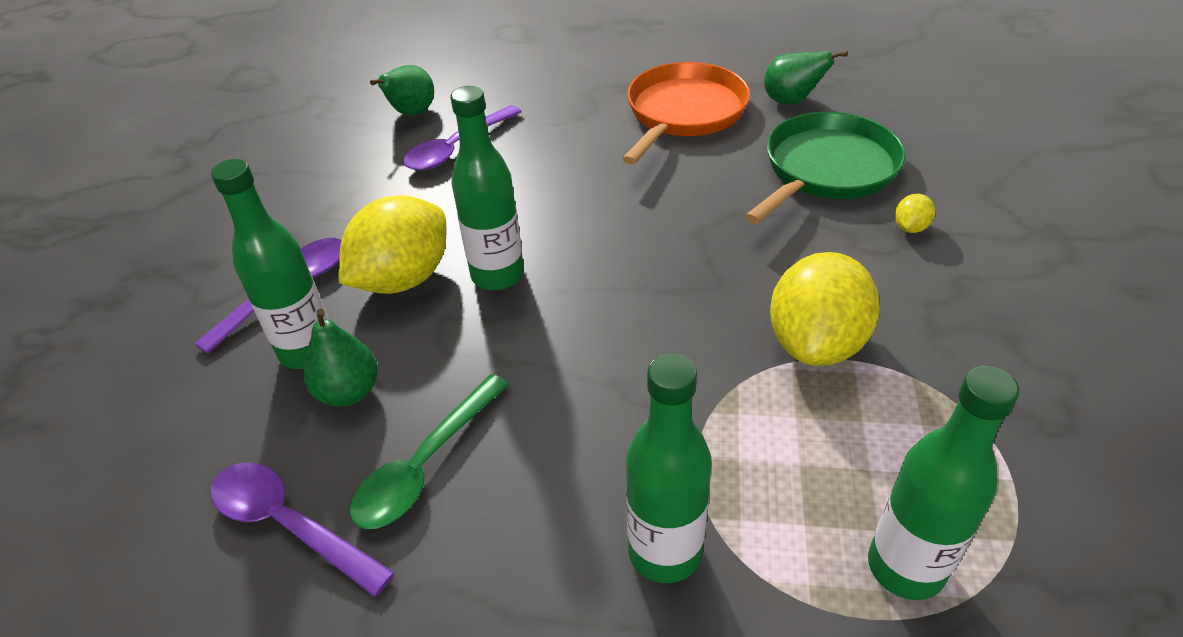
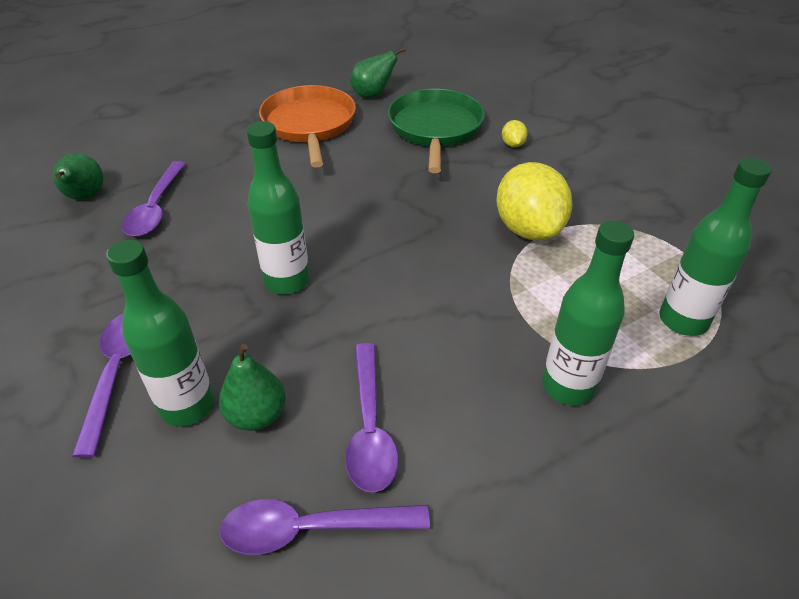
camera: 40 degrees left, 0 degrees up
yellow lemon [339,196,447,294] -> none
green spoon [350,374,509,529] -> purple spoon [345,343,399,493]

